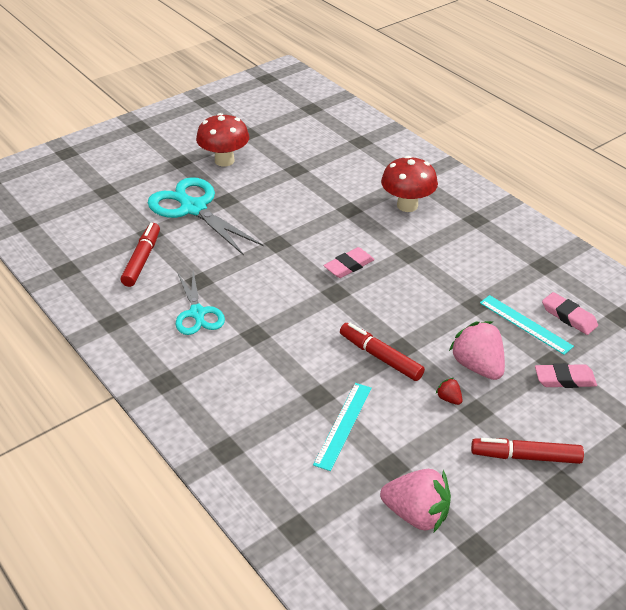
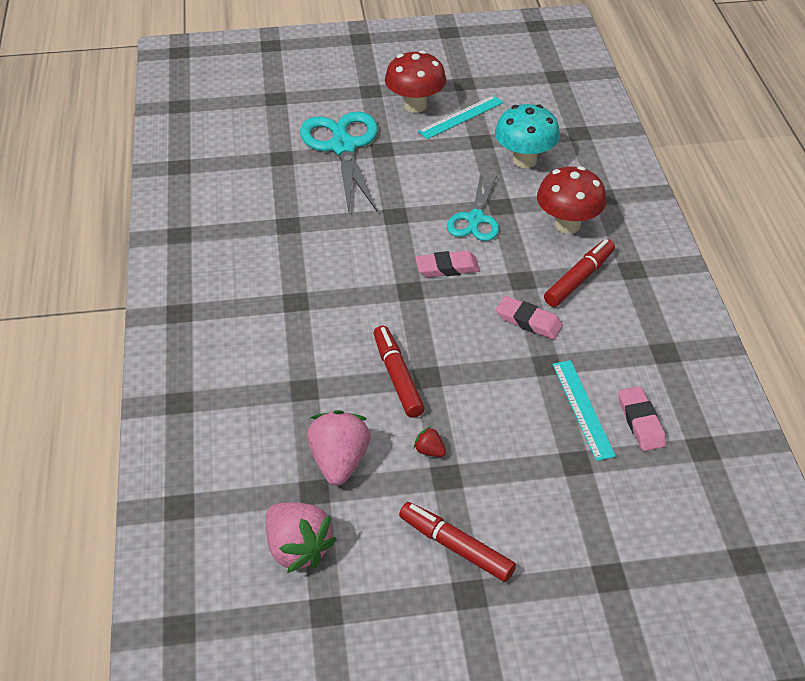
camera: 30 degrees right, 5 degrees up
red marker [121,223,160,287] -> red marker moved to [544,239,615,307]
turquoise scissors [176,270,225,335] -> turquoise scissors moved to [447,174,499,241]
turquoise ruler [313,383,372,471] -> turquoise ruler moved to [418,95,504,139]
red strawberry [436,378,463,405] -> red strawberry turned 45 degrees counterclockwise [414,426,446,457]
pink strawberry [449,321,505,380] -> pink strawberry moved to [307,410,371,486]
pink eraser [535,363,597,388] -> pink eraser moved to [496,296,563,339]
none -> turquoise mushroom [495,104,560,168]

